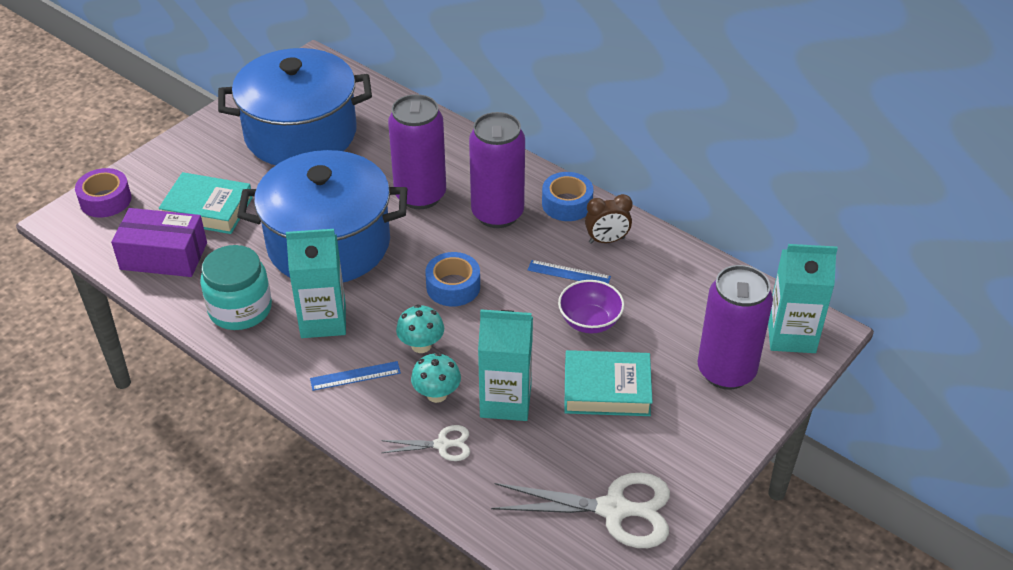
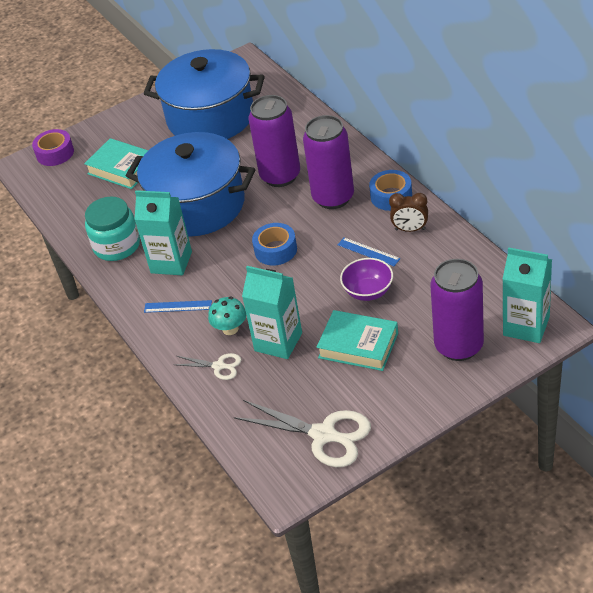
camera: 25 degrees right, 0 degrees up
purple box [111,208,207,277] -> none
turquoise mushroom [396,305,444,353] -> none

